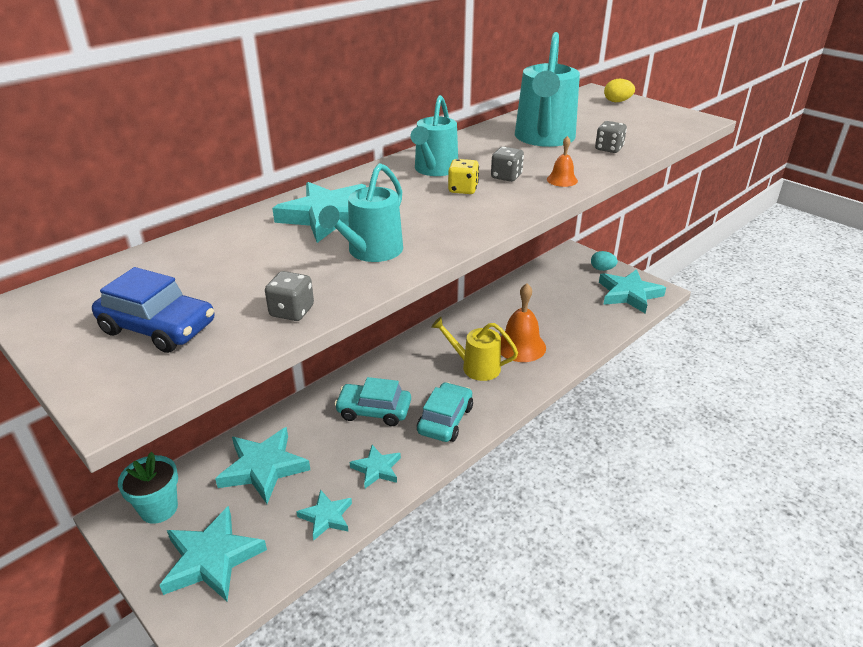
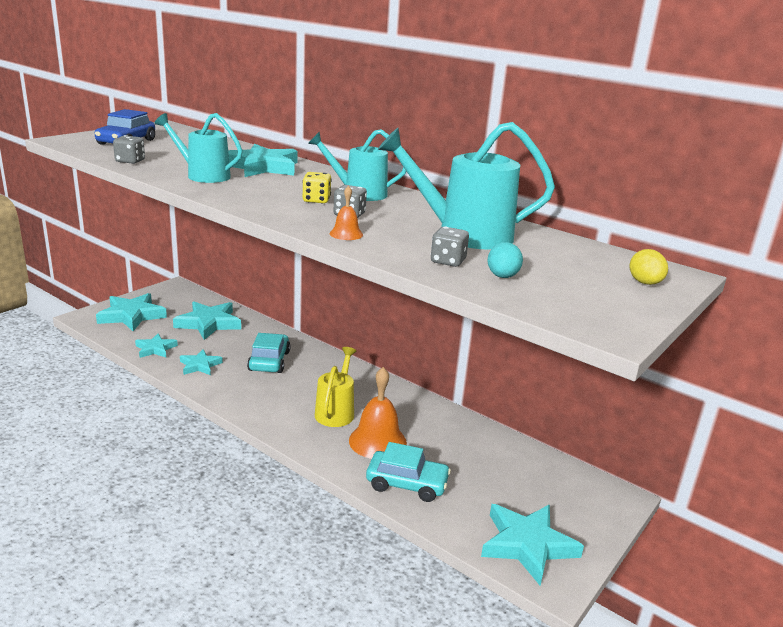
camera: 80 degrees right, 10 degrees down
turquoise flower pot [118,452,178,524] -> none
turquoise car [417,382,473,442] -> turquoise car moved to [366,442,451,502]
turquoise egg [591,251,618,271] -> turquoise egg moved to [487,242,523,278]

